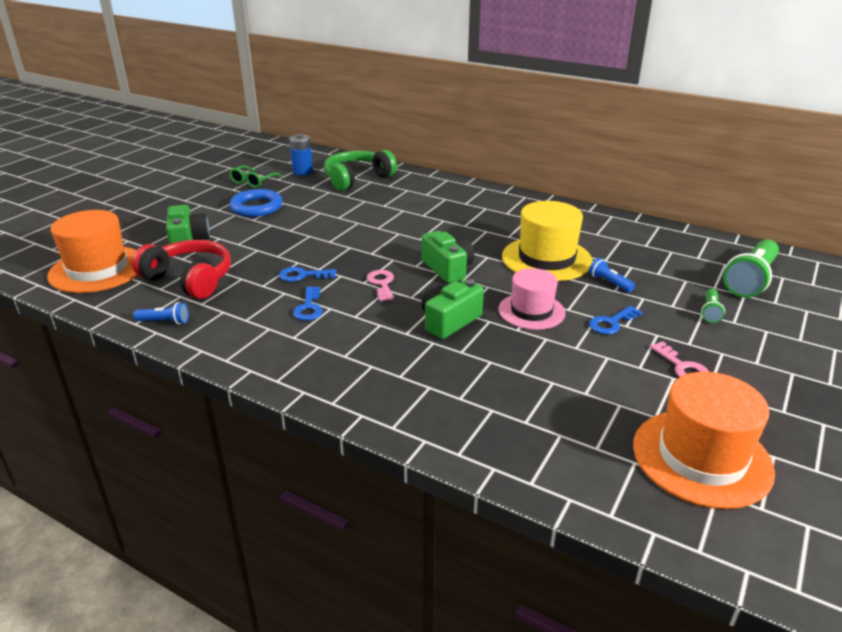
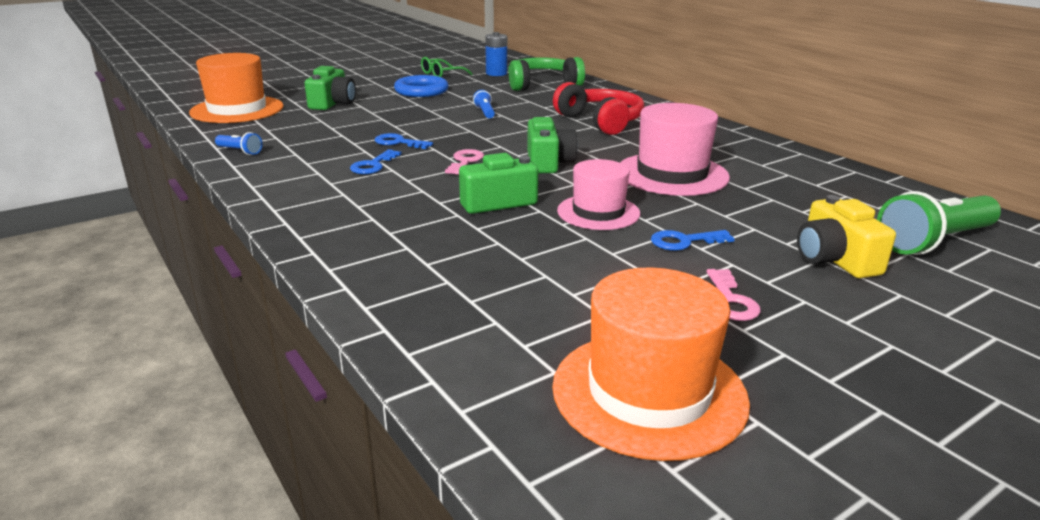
camera: 25 degrees right, 5 degrees down
red headphones [132,240,231,299] -> red headphones moved to [553,82,644,135]
yellow hat [502,201,593,281] -> pink hat [620,103,730,196]
blue flashlight [589,258,635,292] -> blue flashlight moved to [473,90,495,119]
green flashlight [701,289,725,323] -> yellow camera [797,195,896,278]

